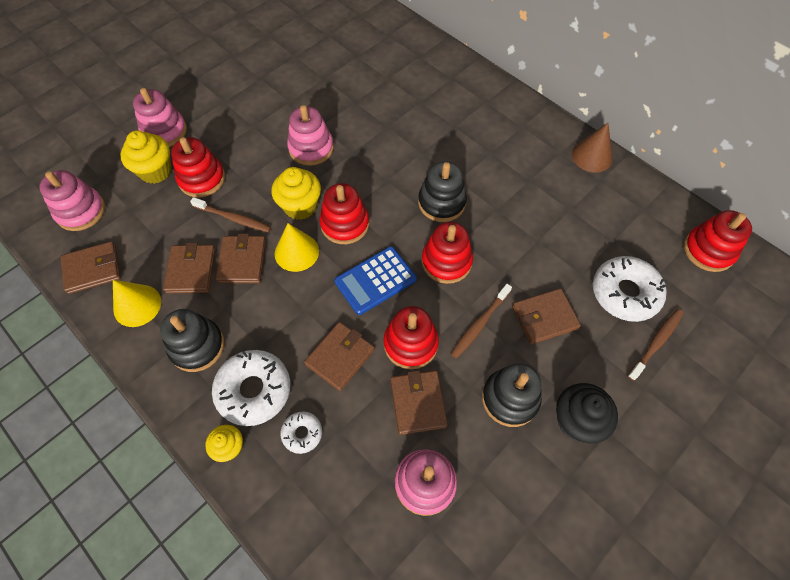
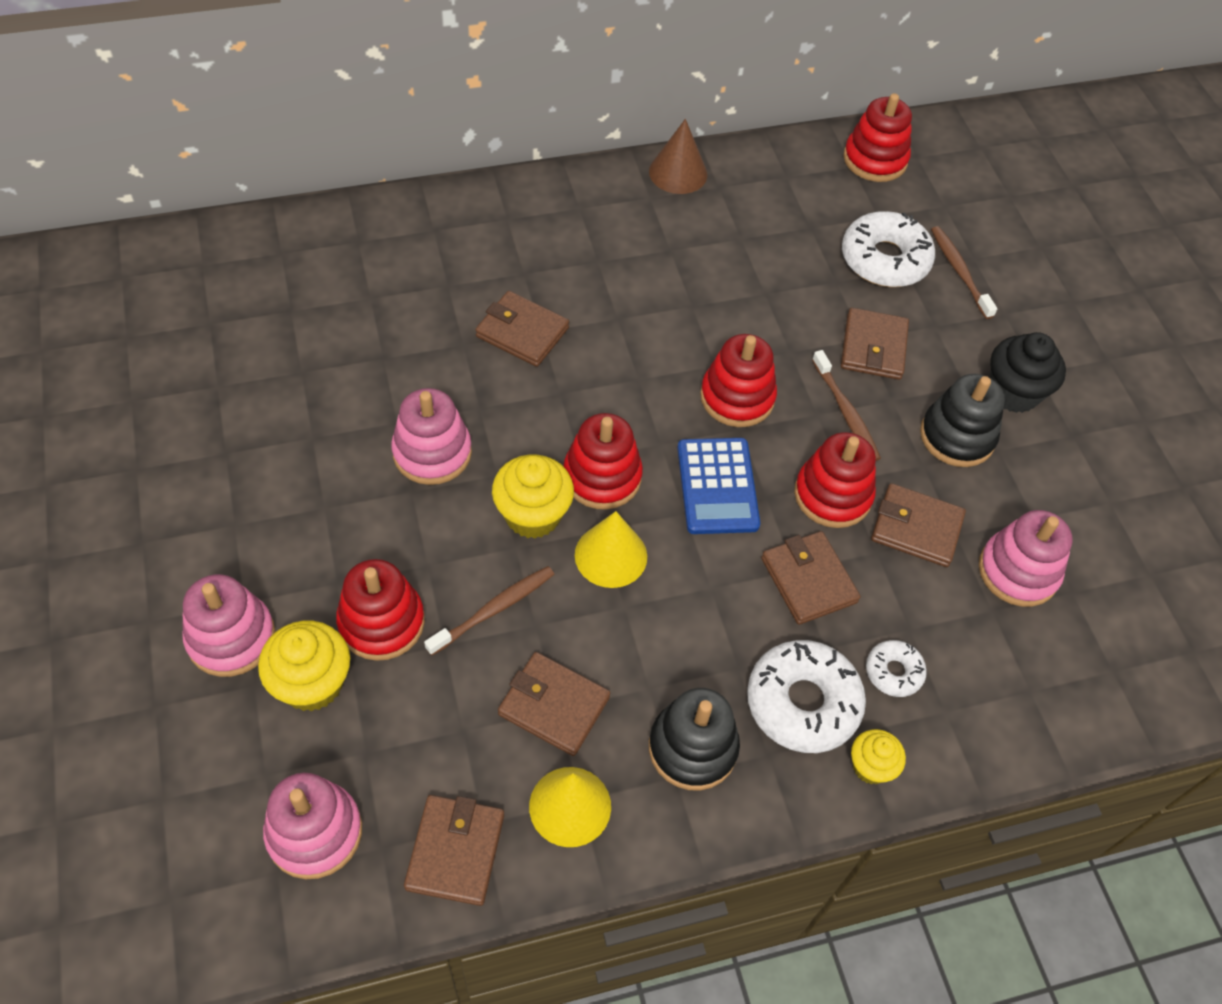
camera: 65 degrees left, 5 degrees down
brown wallet [216,233,266,283] -> brown wallet moved to [475,291,569,367]
black stacking toy [418,161,467,222] -> none

